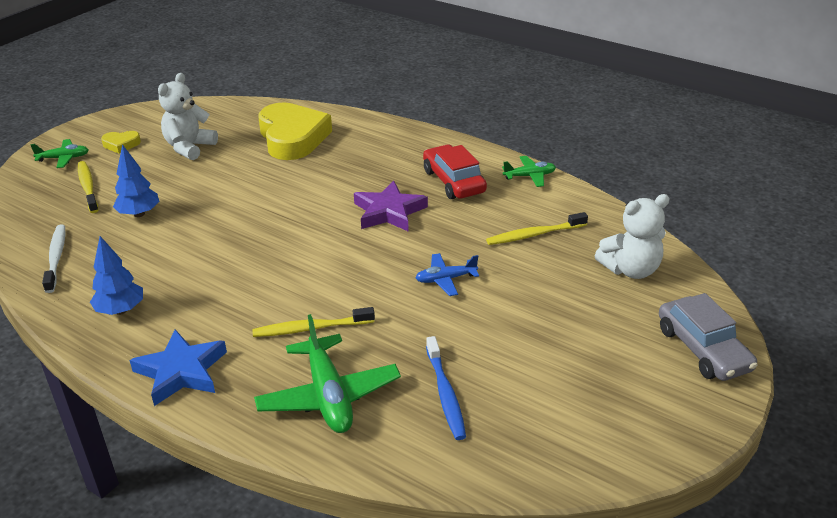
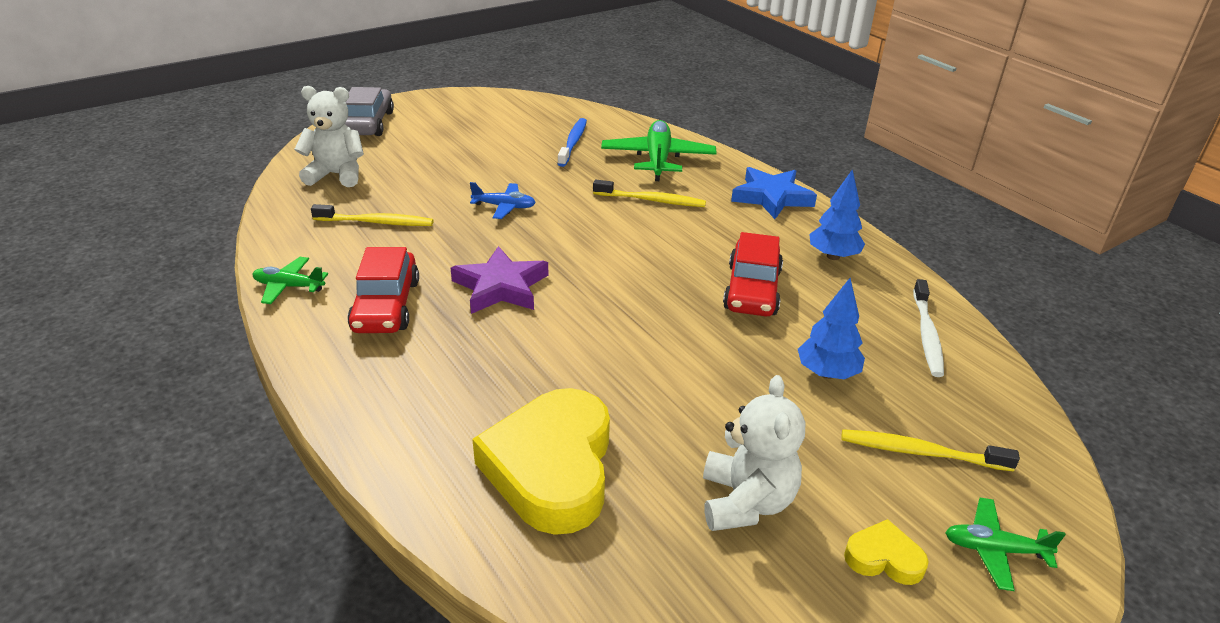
camera: 160 degrees left, 0 degrees up
yellow toothbrush [78,161,99,213] -> yellow toothbrush turned 105 degrees clockwise [841,429,1020,471]
white teddy bear [158,73,218,160] -> white teddy bear turned 45 degrees counterclockwise [703,375,805,531]
none -> red car [723,232,783,316]

